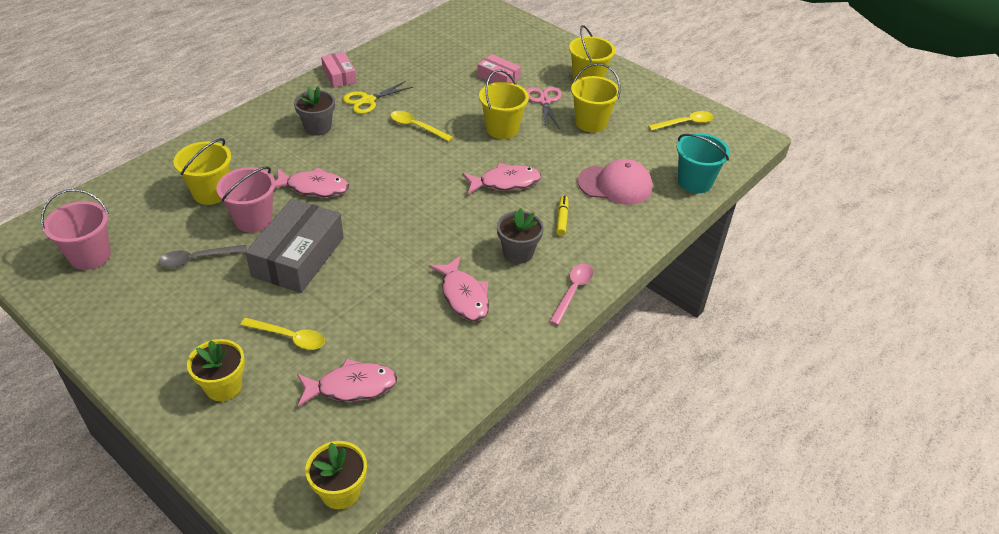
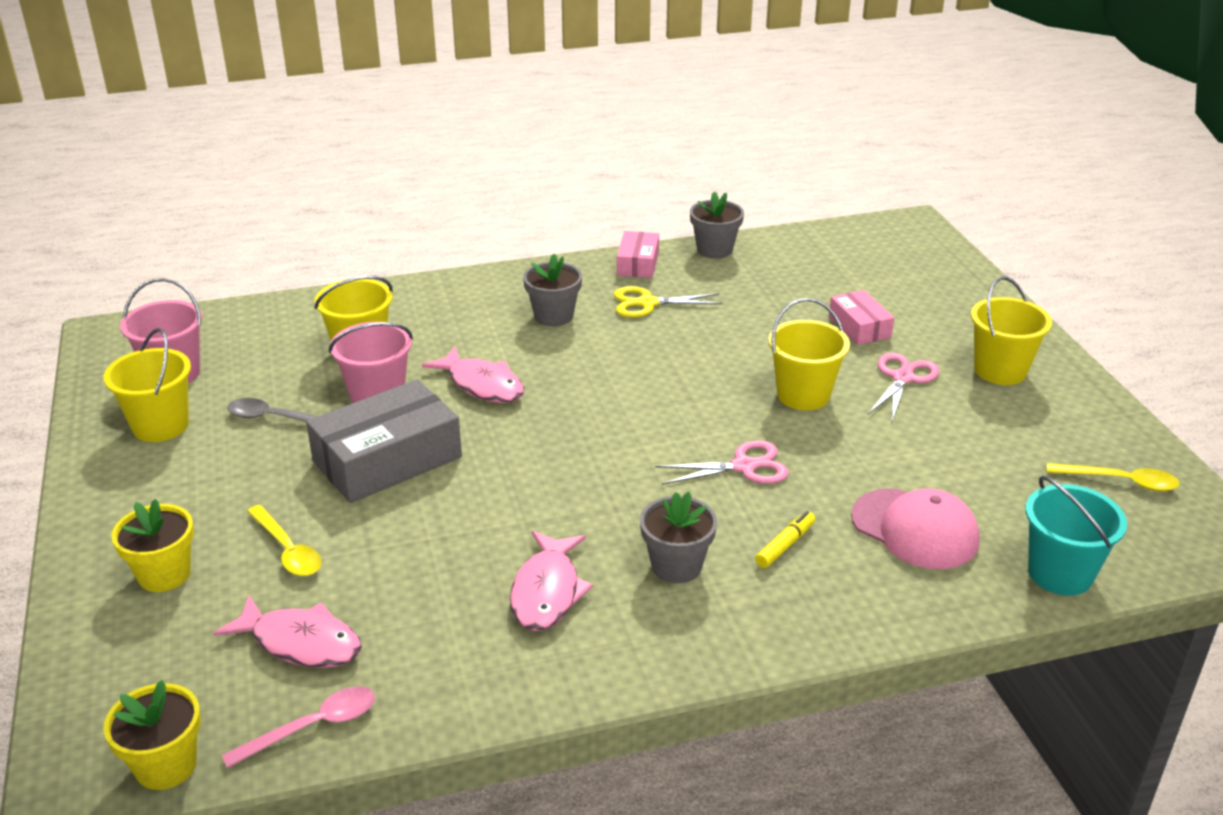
camera: 35 degrees right, 10 degrees down
yellow spoon [390,111,453,141] -> none
pink fish [462,163,541,194] -> pink scissors [655,440,789,485]
pink spoon [549,264,594,325] -> pink spoon moved to [222,686,375,768]
yellow bucket [571,63,620,132] -> yellow bucket moved to [103,328,191,442]
none -> grey flower pot [690,191,744,259]

